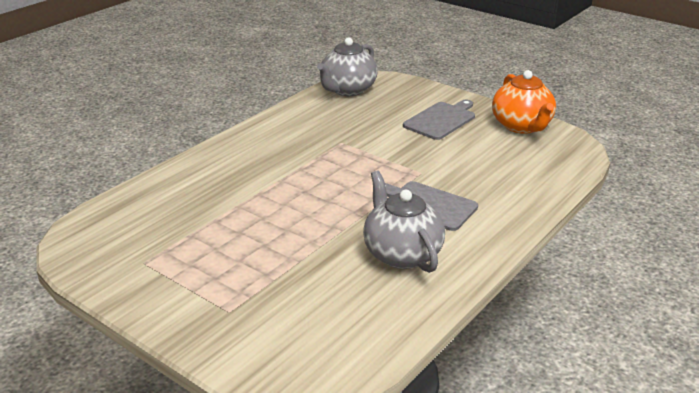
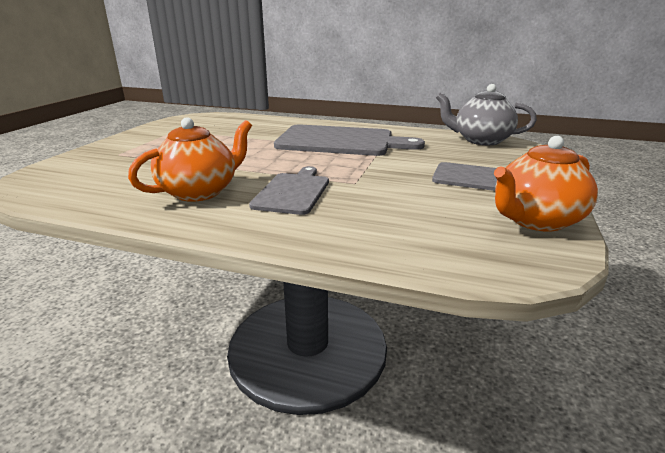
camera: 70 degrees right, 5 degrees down
grey teapot [363,170,445,273] -> orange teapot [128,117,252,202]
none -> grey cutting board [274,124,425,156]

